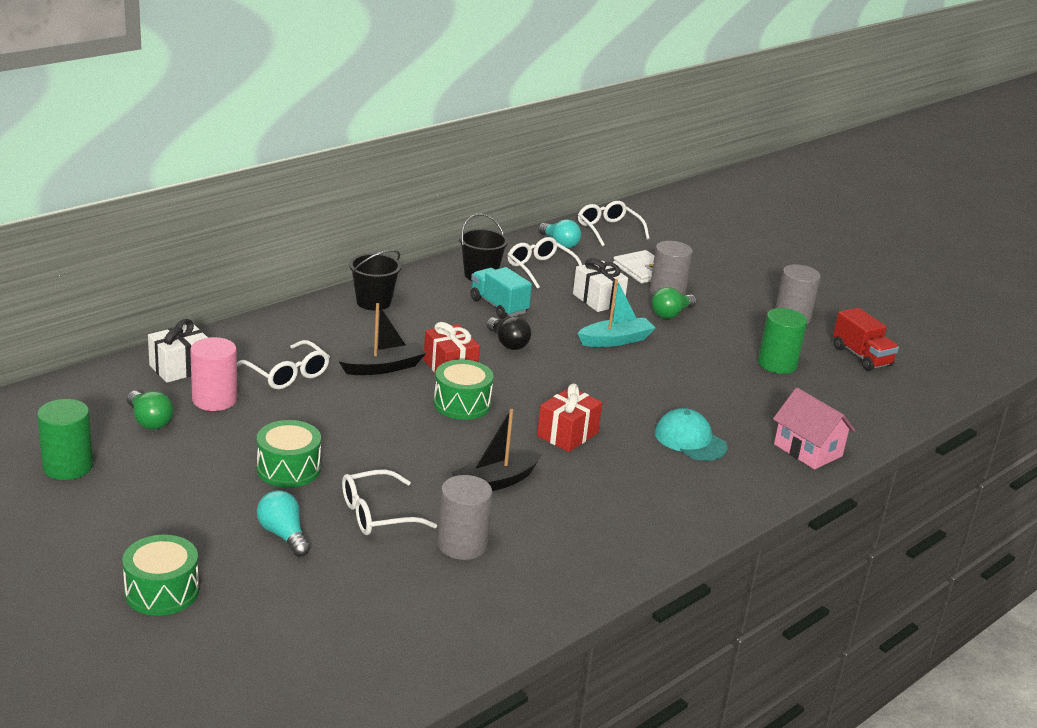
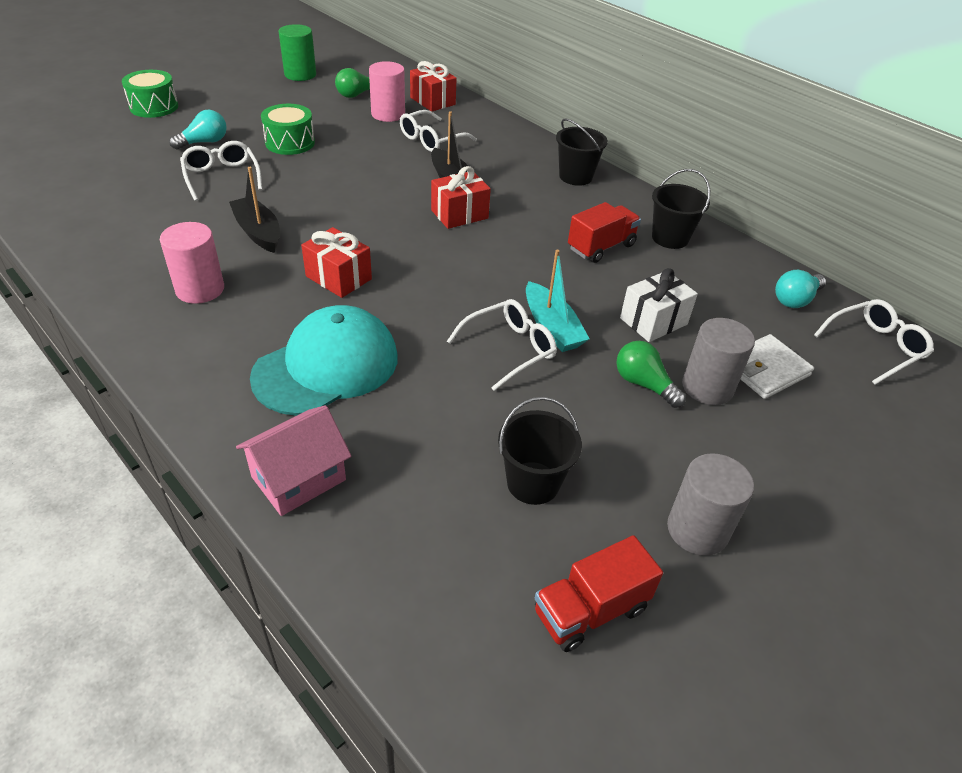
camera: 90 degrees right, 15 degrees up
white gift [148,319,208,383] -> red gift [410,61,456,112]
green drum [434,359,494,420] -> none
grey cylinder [437,475,493,560] -> none
turquoise truck [470,267,532,319] -> red truck [568,202,641,263]
black light bulb [486,317,531,350] -> none
white glasses [508,237,582,289] -> white glasses moved to [447,299,557,391]
turquoise cap [655,408,727,461] -> turquoise cap [250,305,397,416], size x1.63
green cylinder [758,308,807,374] -> black bucket [498,397,582,505]
none -> pink cylinder [160,222,224,304]

